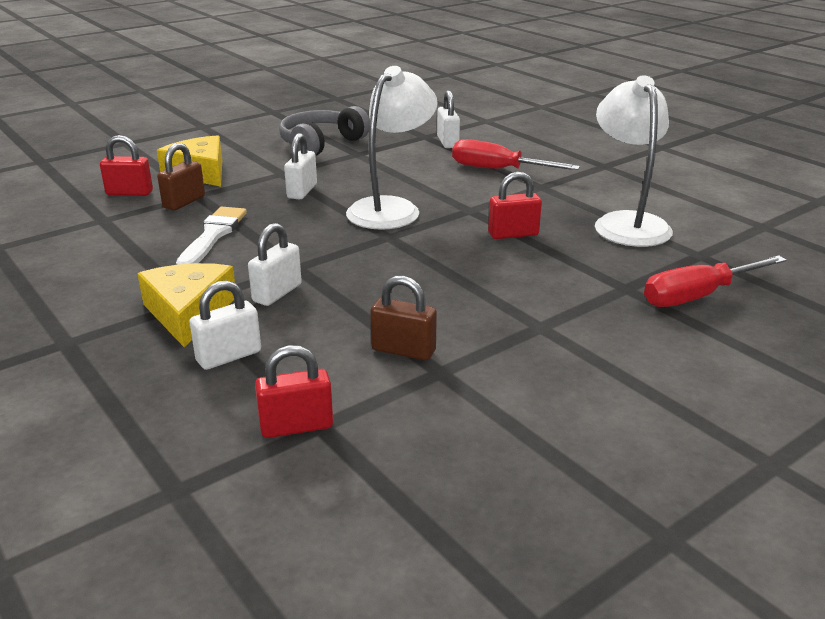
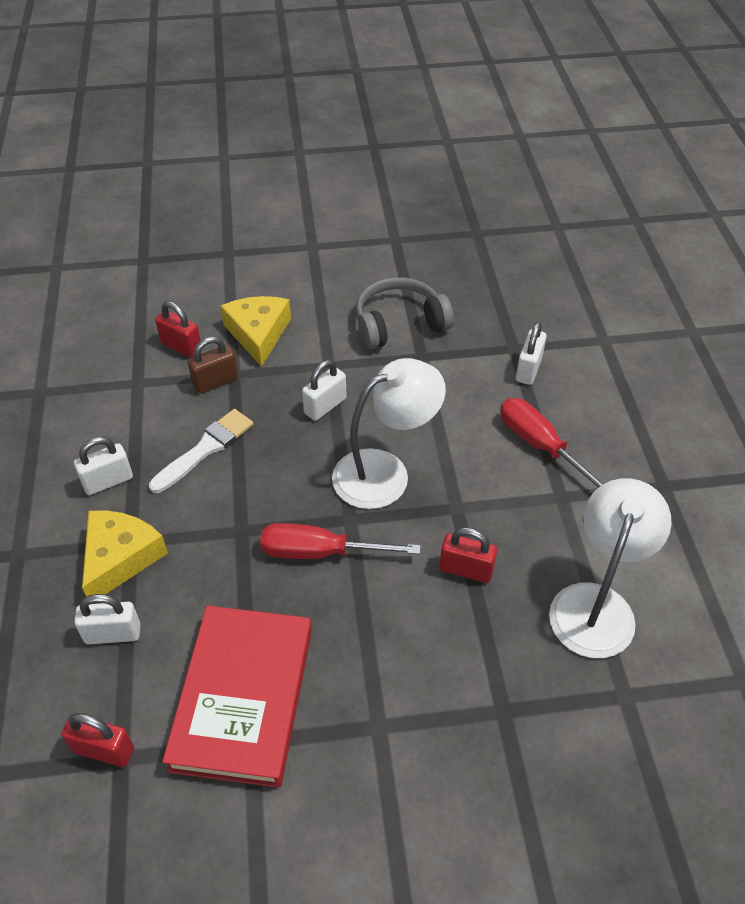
camera: 30 degrees right, 20 degrees up
white padlock [248,223,302,306] -> white padlock moved to [74,437,133,495]
brown padlock [370,276,437,360] -> red book [162,605,312,788]
red screwdriver [644,255,787,307] -> red screwdriver moved to [260,523,421,559]

